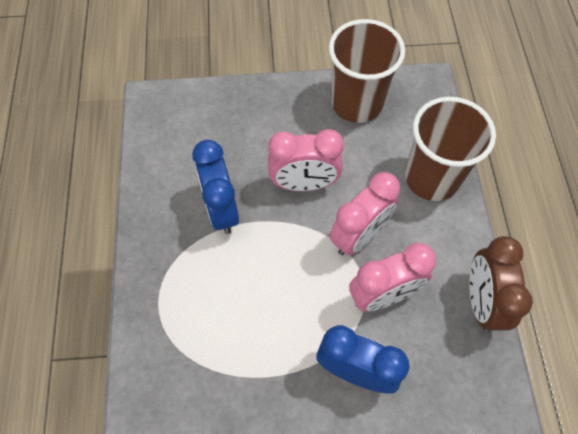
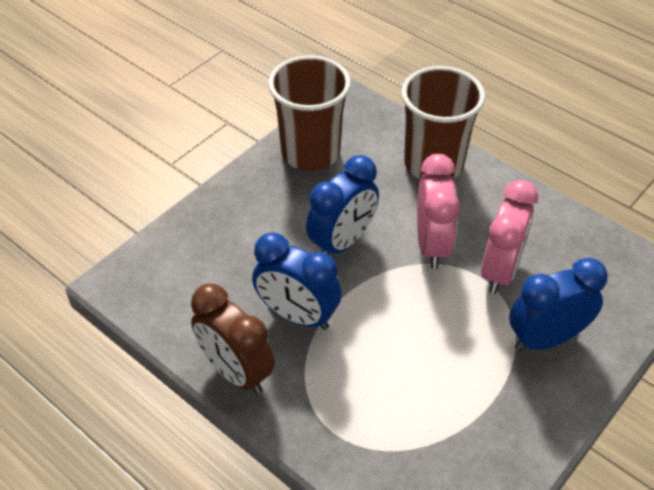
camera: 45 degrees left, 15 degrees down
pink clock [268,129,344,191] -> blue clock [306,155,379,255]
brown clock [469,236,533,332] -> brown clock moved to [191,284,275,394]

